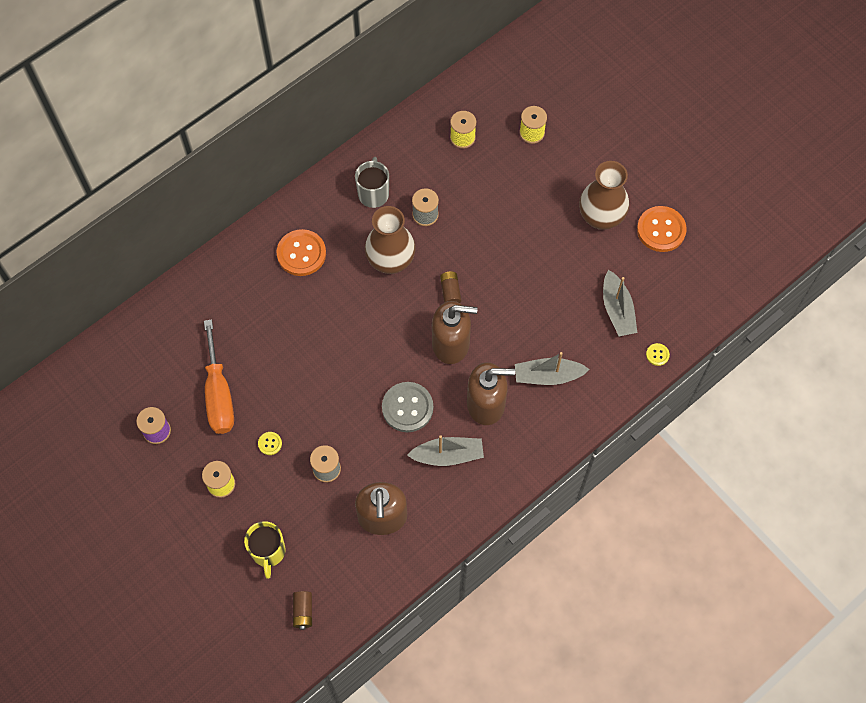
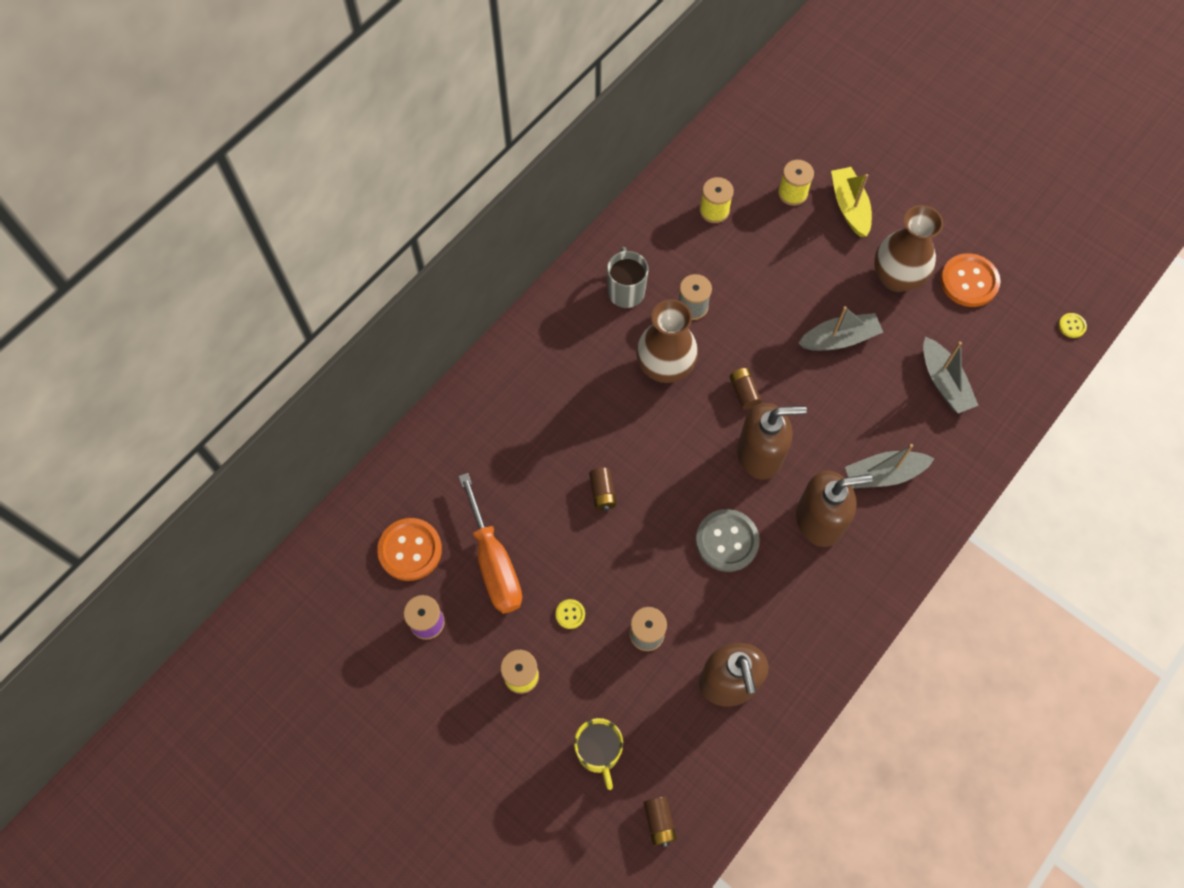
camera: 10 degrees left, 0 degrees up
orange button [277,229,326,276] -> orange button moved to [377,518,442,581]
grey boat [407,435,484,466] -> grey boat moved to [798,306,883,351]
yellow button [646,343,670,366] -> yellow button moved to [1059,313,1087,338]
none -> brown battery [589,467,617,511]
none -> yellow boat [831,167,872,237]

